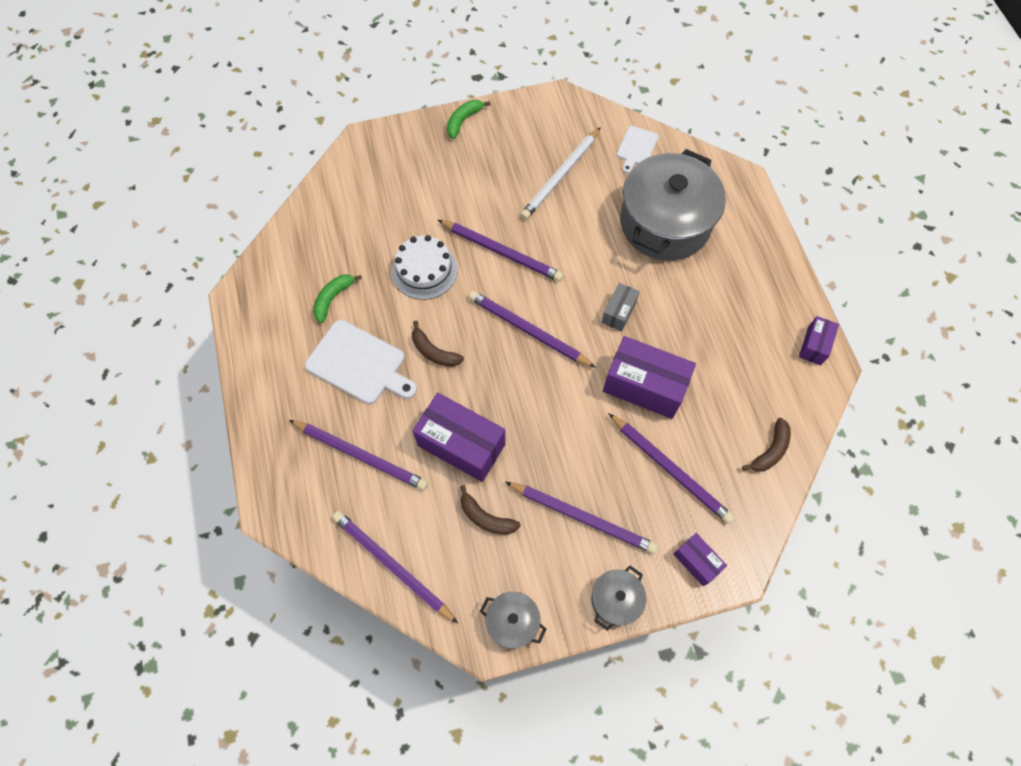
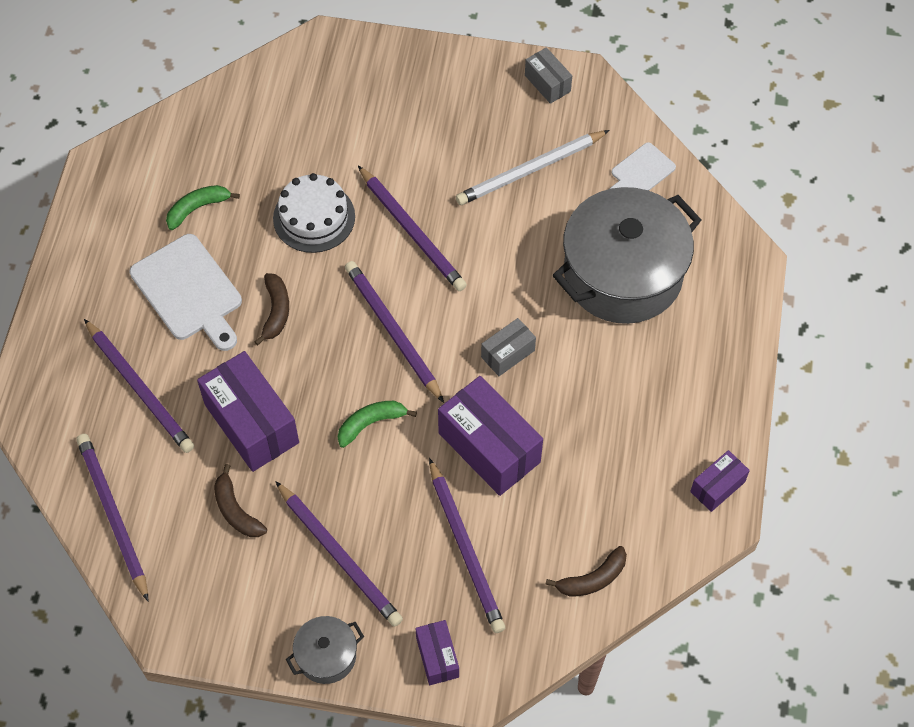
camera: 25 degrees right, 5 degrees down
brown banana [412,321,464,367] -> brown banana turned 150 degrees counterclockwise [254,273,289,346]
green banana [447,100,491,139] -> green banana moved to [338,401,417,448]
grey pot [480,592,547,648] -> none
none -> grey box [525,47,572,104]

